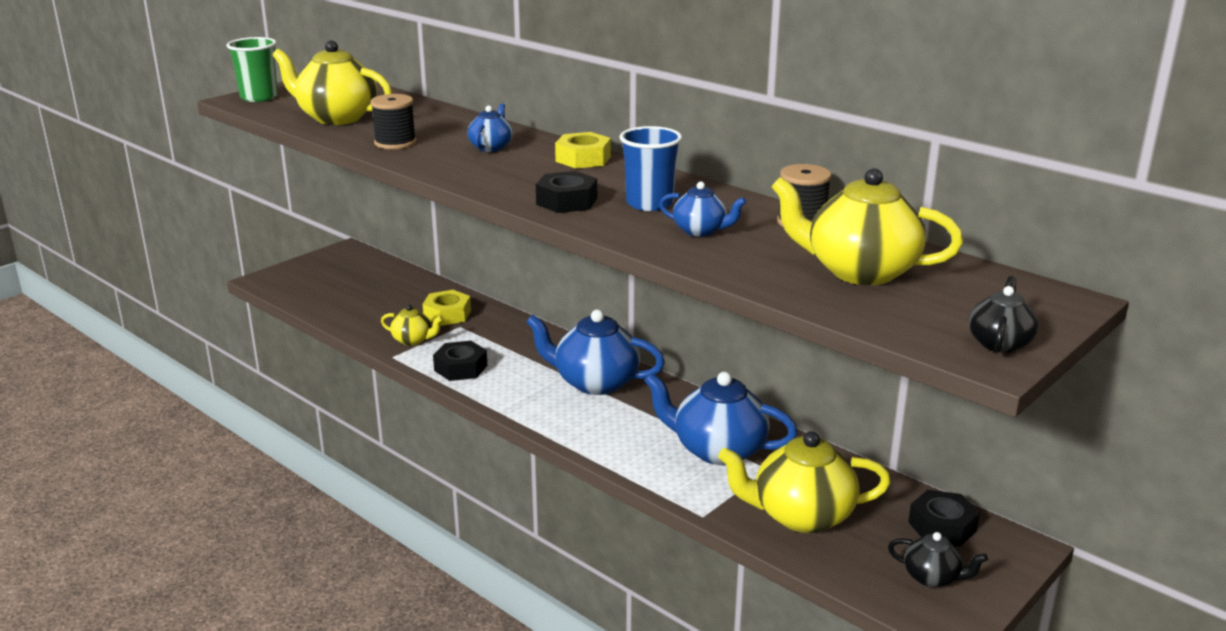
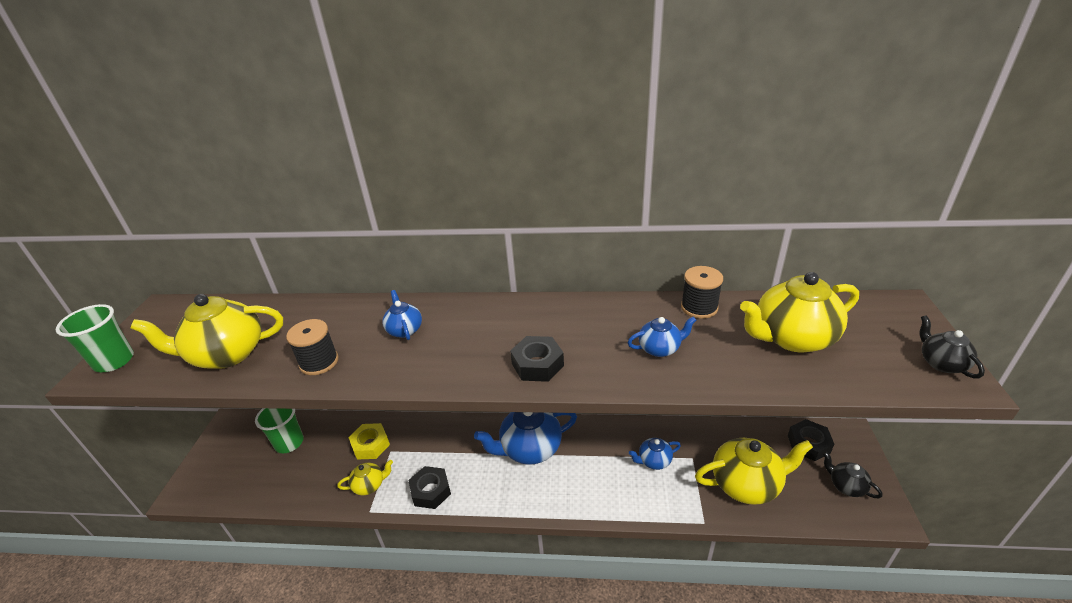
camera: 35 degrees left, 10 degrees up
yellow nut [555,132,611,169] -> none
blue cup [620,126,682,211] -> none
blue teapot [644,372,798,465] -> blue teapot [629,438,681,470], size x0.52
yellow teapot [718,431,891,533] -> yellow teapot turned 150 degrees counterclockwise [695,438,813,505]
black teapot [888,532,988,588] -> black teapot turned 120 degrees counterclockwise [823,452,883,498]
none -> green cup [255,408,304,453]

